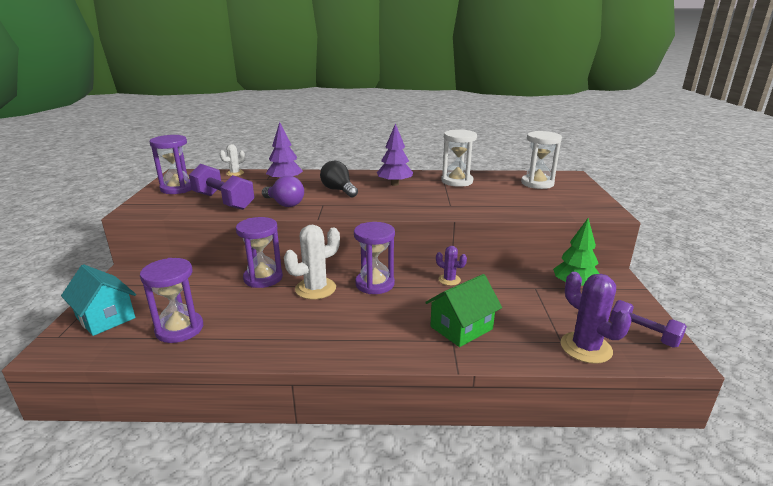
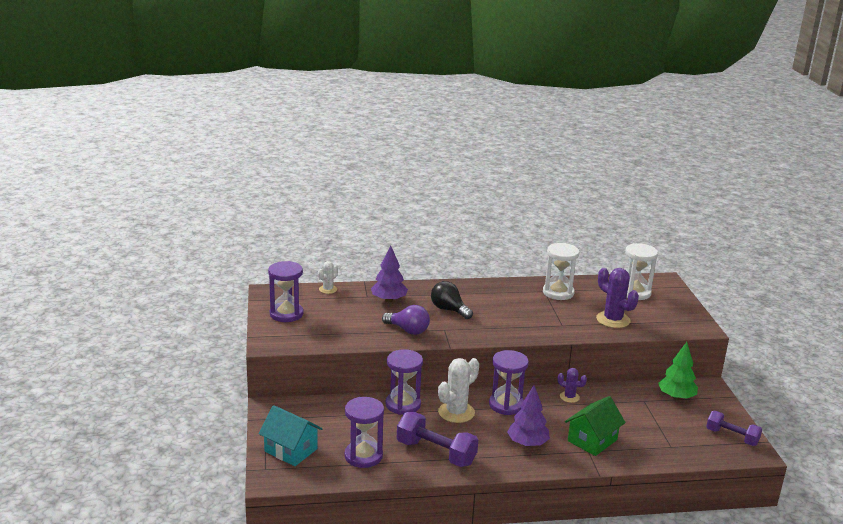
camera: 10 degrees left, 0 degrees up
purple dumbbell [189,164,254,210] -> purple dumbbell moved to [397,412,478,467]
purple tree [377,123,413,186] -> purple tree moved to [507,385,550,447]
purple cactus [560,272,631,364] -> purple cactus moved to [596,268,639,328]

